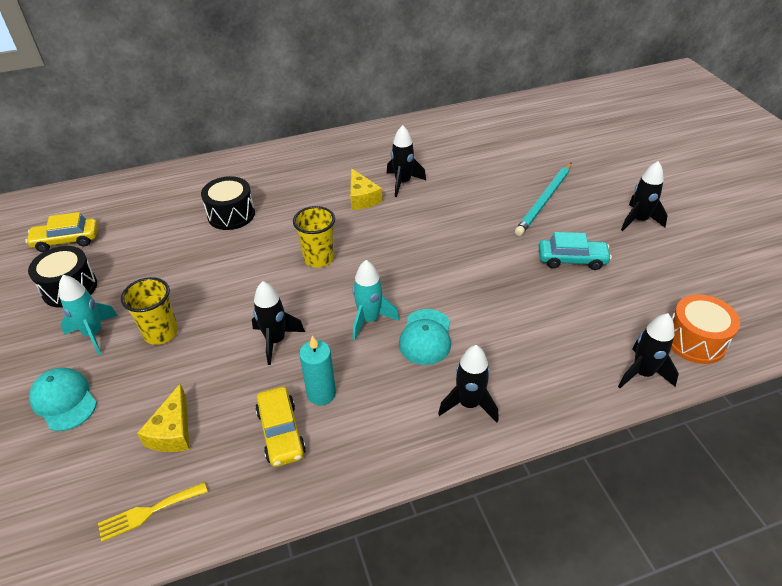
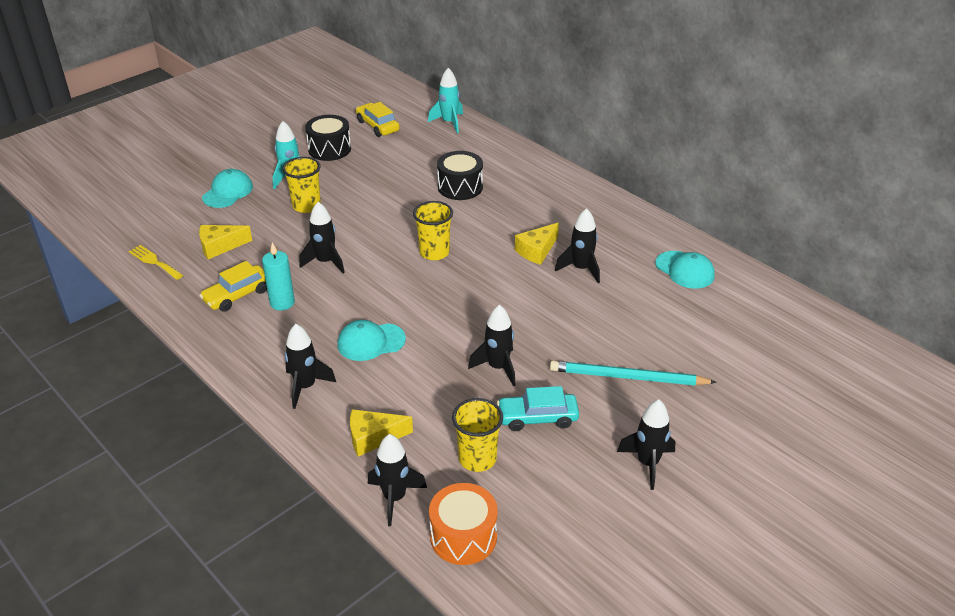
camera: 65 degrees right, 5 degrees down
turquoise rocket [352,260,399,340] -> turquoise rocket moved to [428,68,463,133]
turquoise car [538,232,612,270] -> turquoise car turned 105 degrees clockwise [497,386,579,431]
none -> yellow cheese [350,409,413,456]
none -> yellow cup [452,398,503,472]
none -> black rocket [468,305,516,386]
none -> turquoise cap [655,251,715,289]

